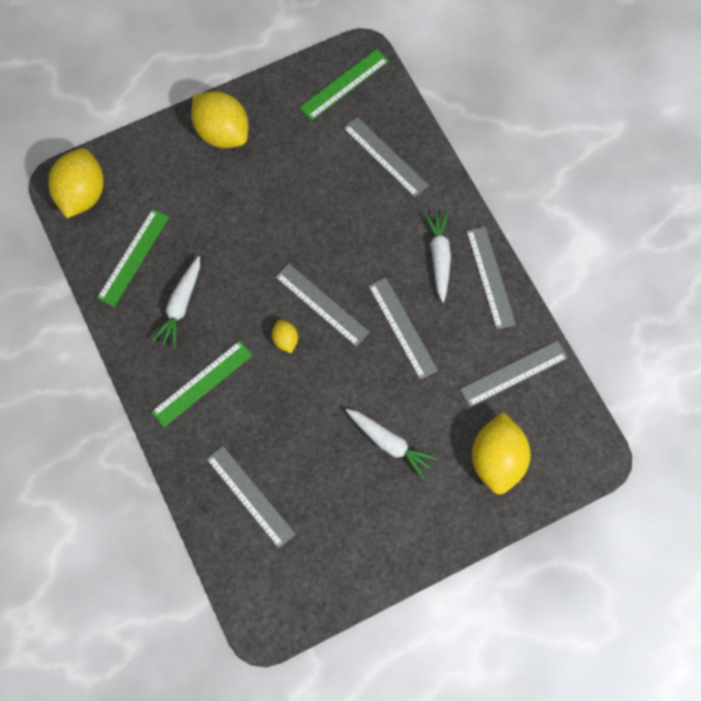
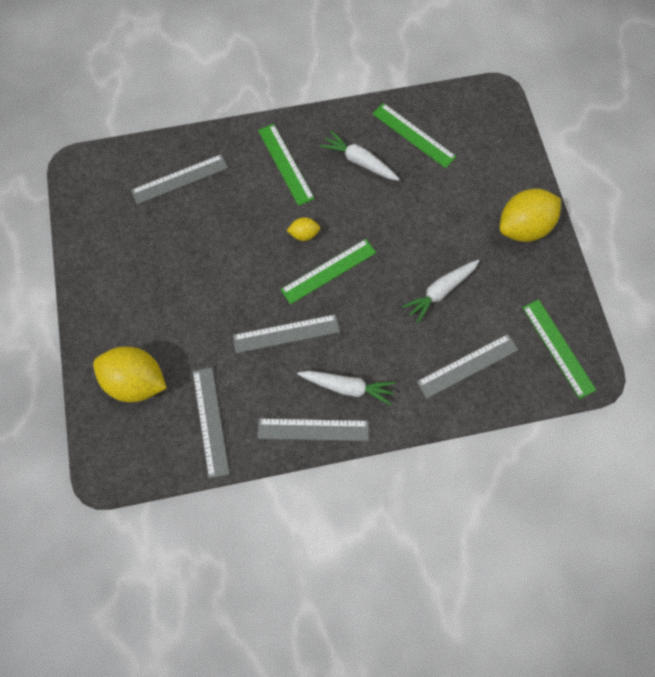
camera: 105 degrees right, 0 degrees up
yellow lemon [48,148,104,218] -> none
grey ruler [275,263,370,347] -> green ruler [281,239,376,304]
white carrot [346,409,438,479] -> white carrot moved to [402,260,479,323]

